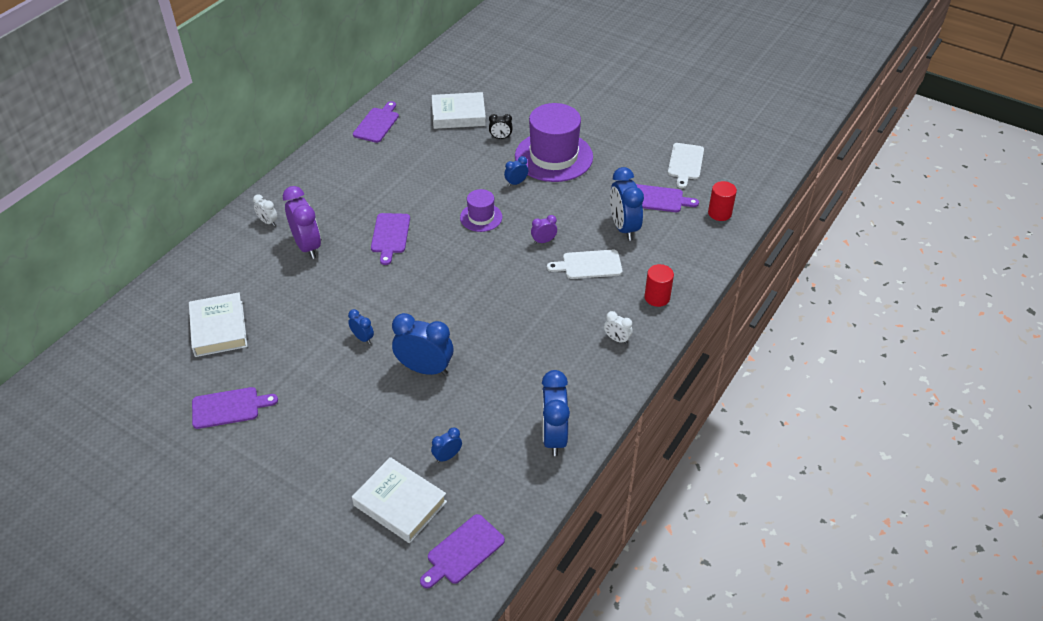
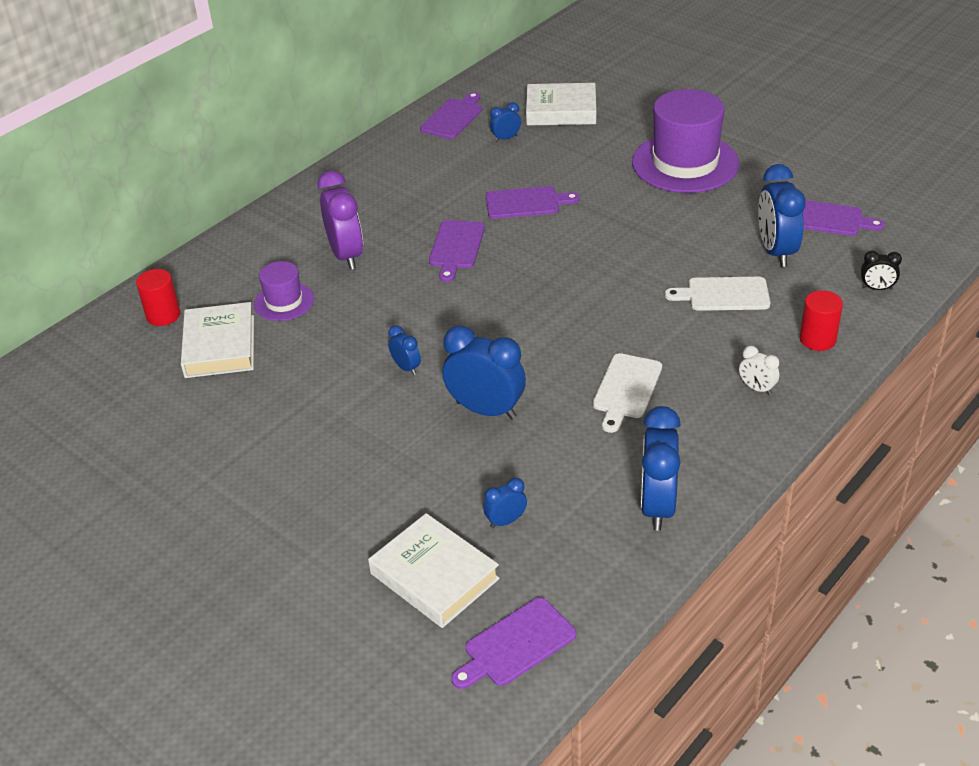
camera: 10 degrees right, 5 degrees down
purple cutting board [192,387,278,429] -> purple cutting board moved to [486,186,580,219]
white clock [253,194,277,226] -> none
purple hat [460,189,502,232] -> purple hat moved to [254,261,314,321]
black clock [489,114,512,139] -> black clock moved to [861,251,902,290]
blue clock [504,156,528,187] -> blue clock moved to [490,102,521,142]
purple clock [531,215,557,244] -> none
white cutting board [668,143,704,188] -> white cutting board moved to [593,353,662,433]
red cylinder [708,181,737,221] -> red cylinder moved to [136,269,180,326]

